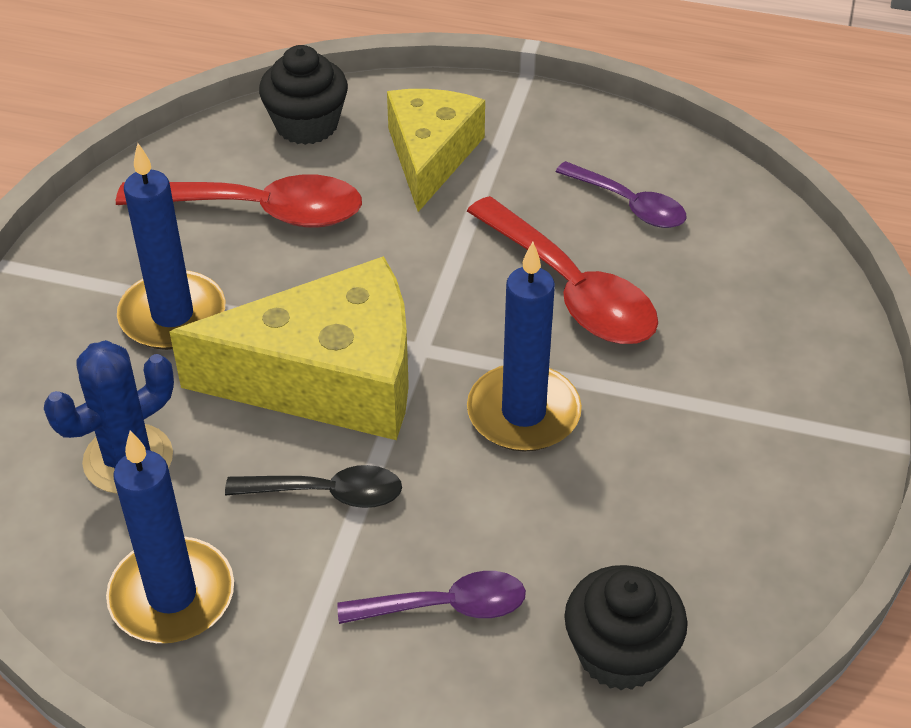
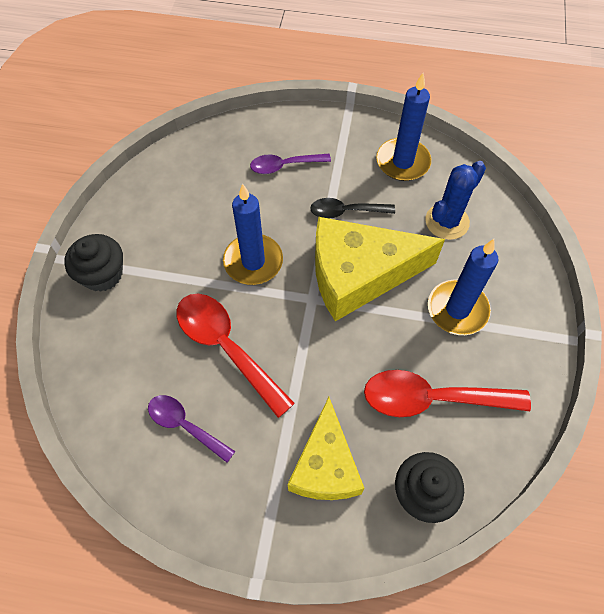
camera: 175 degrees right, 15 degrees up
black cupcake [564,565,688,690] -> black cupcake moved to [64,234,123,292]

